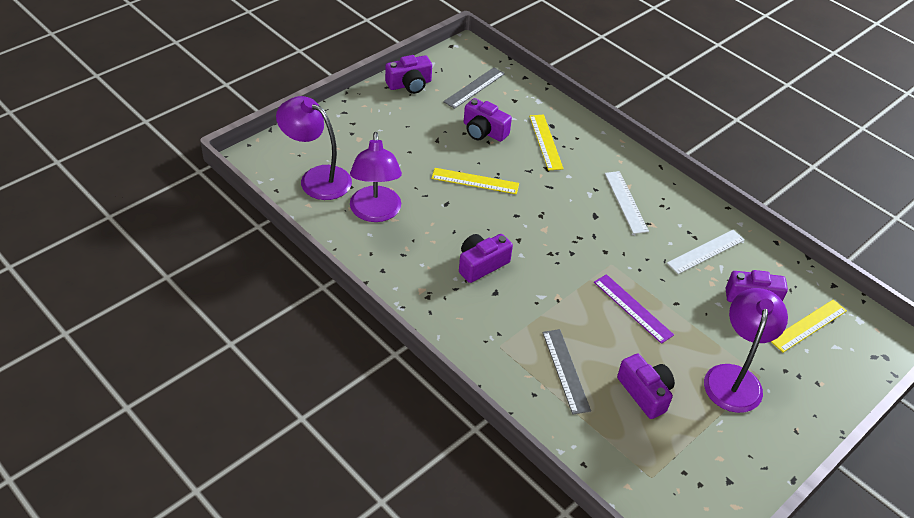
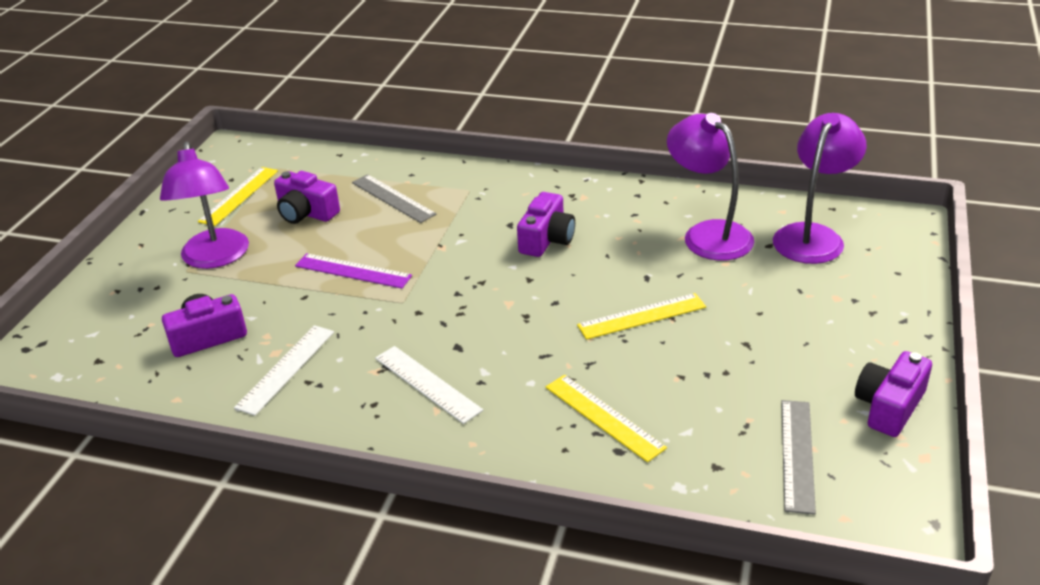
camera: 155 degrees right, 10 degrees down
purple lamp [276,96,352,200] -> purple lamp turned 60 degrees counterclockwise [773,113,866,264]
purple camera [464,98,512,142] -> none
yellow ruler [771,299,847,352] -> yellow ruler moved to [198,167,278,226]

